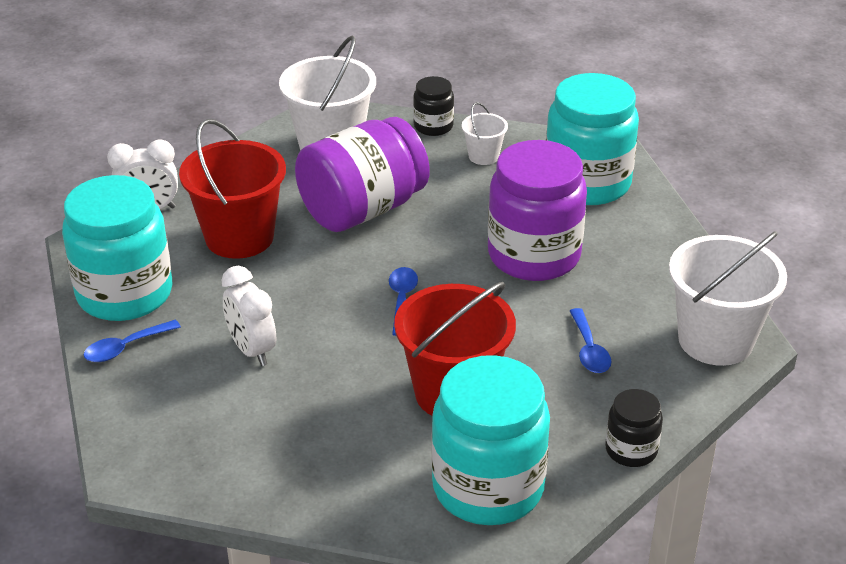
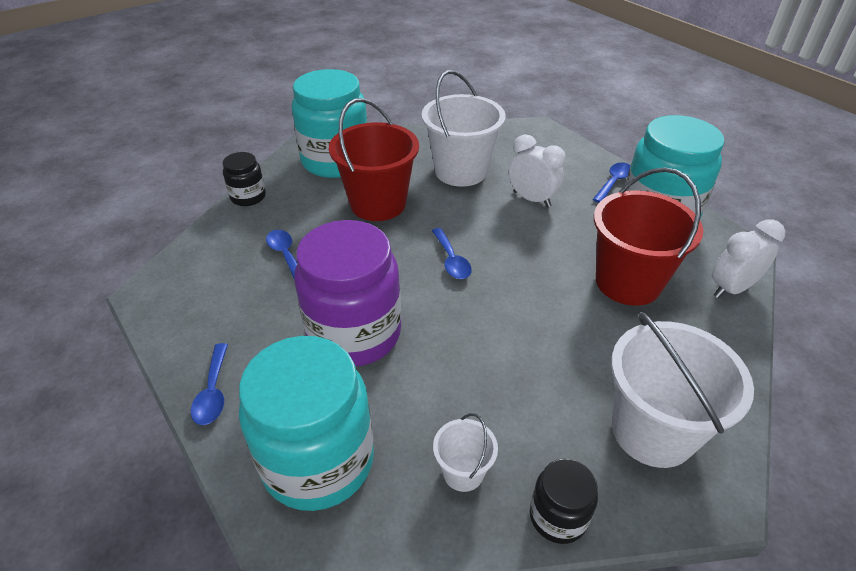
camera: 160 degrees right, 5 degrees up
purple jar [295,117,430,232] -> none
white bucket [669,231,787,366] -> white bucket moved to [422,70,506,187]
none -> blue spoon [191,343,228,425]

